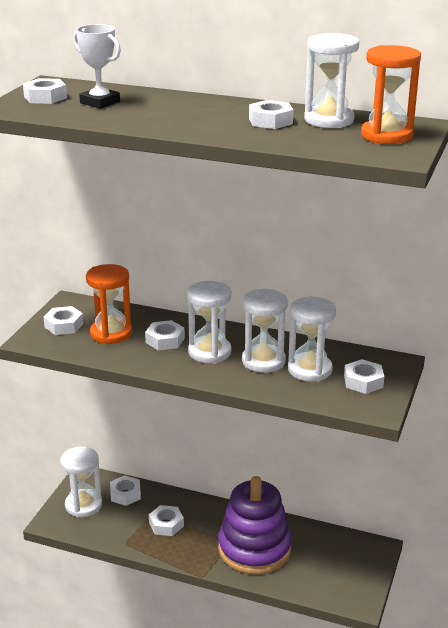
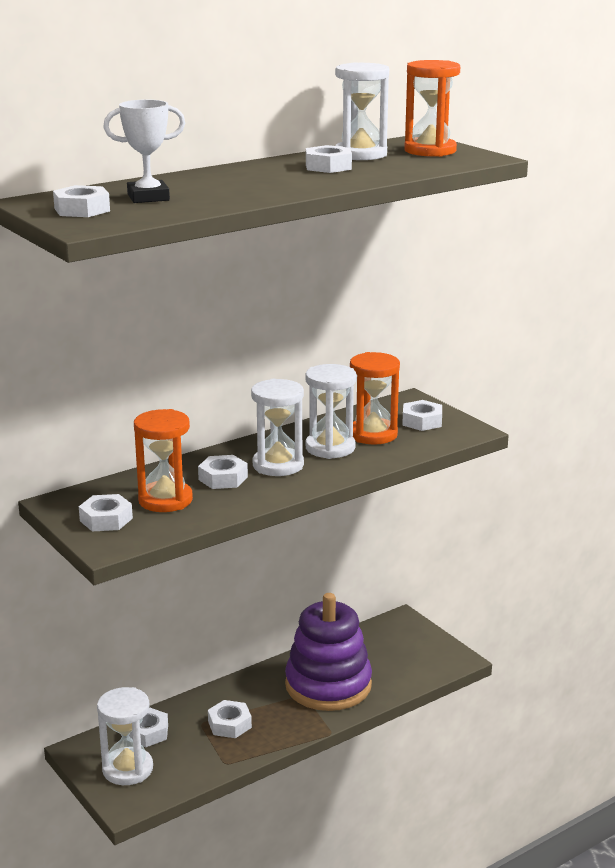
camera: 55 degrees left, 5 degrees down
white hourglass [288,297,336,382] -> orange hourglass [350,352,400,445]

